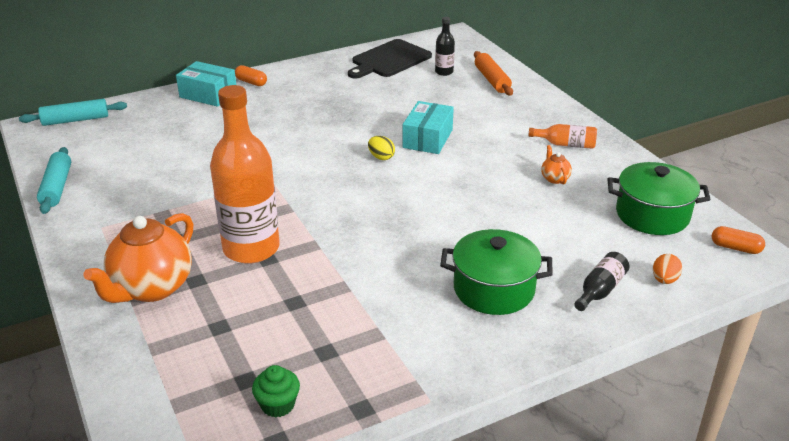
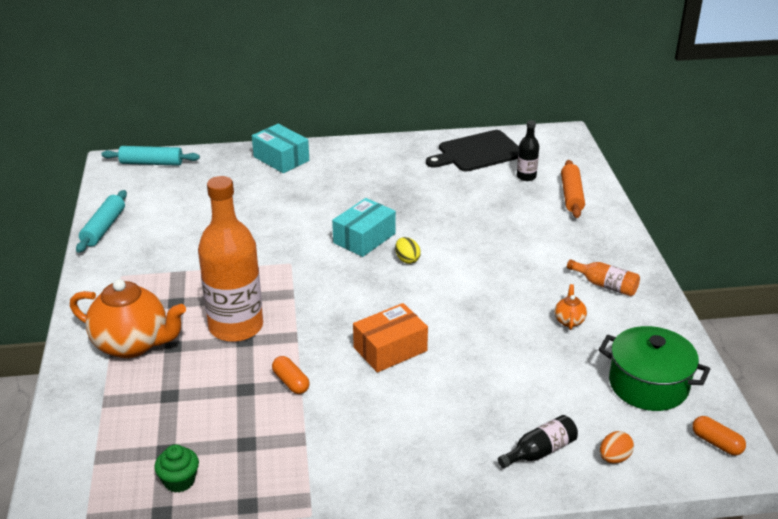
camera: 20 degrees right, 0 degrees up
orange teapot [84,213,193,303] -> orange teapot turned 120 degrees counterclockwise [70,279,186,358]
orange capsule [235,65,267,86] -> orange capsule moved to [272,356,310,394]
turquoise box [402,101,454,154] -> turquoise box moved to [332,198,396,257]
green pot [440,229,553,315] -> none
none -> orange box [353,303,428,373]

